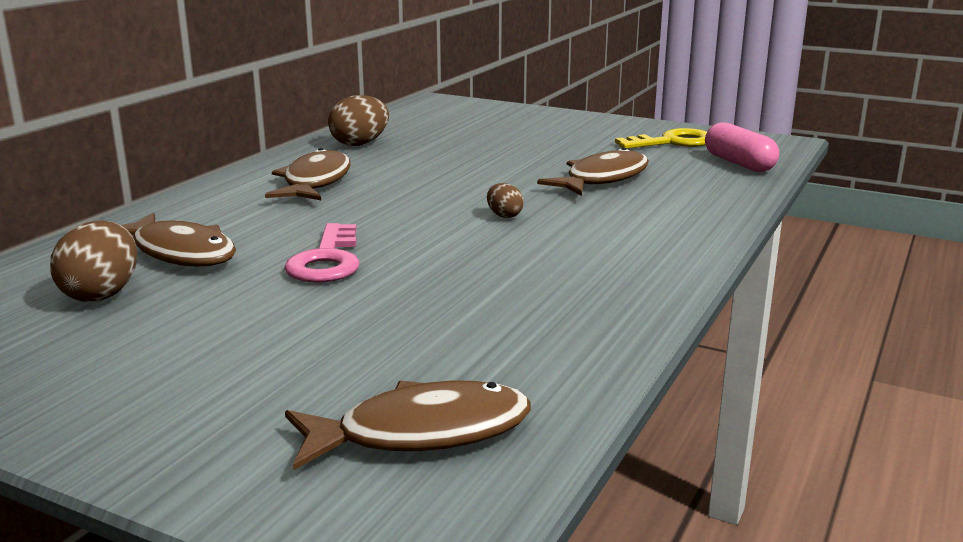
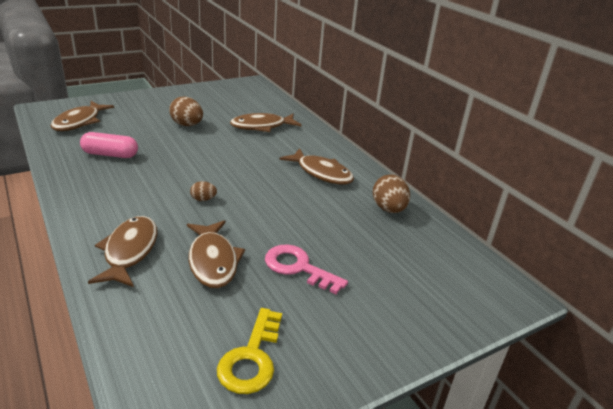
camera: 120 degrees right, 10 degrees up
brown egg [50,220,137,302] -> brown egg moved to [169,96,203,126]
pink key [284,223,360,283] -> pink key moved to [265,244,348,294]
pink capsule [705,122,779,172] -> pink capsule moved to [80,132,138,158]
none -> brown fish [88,216,157,287]

